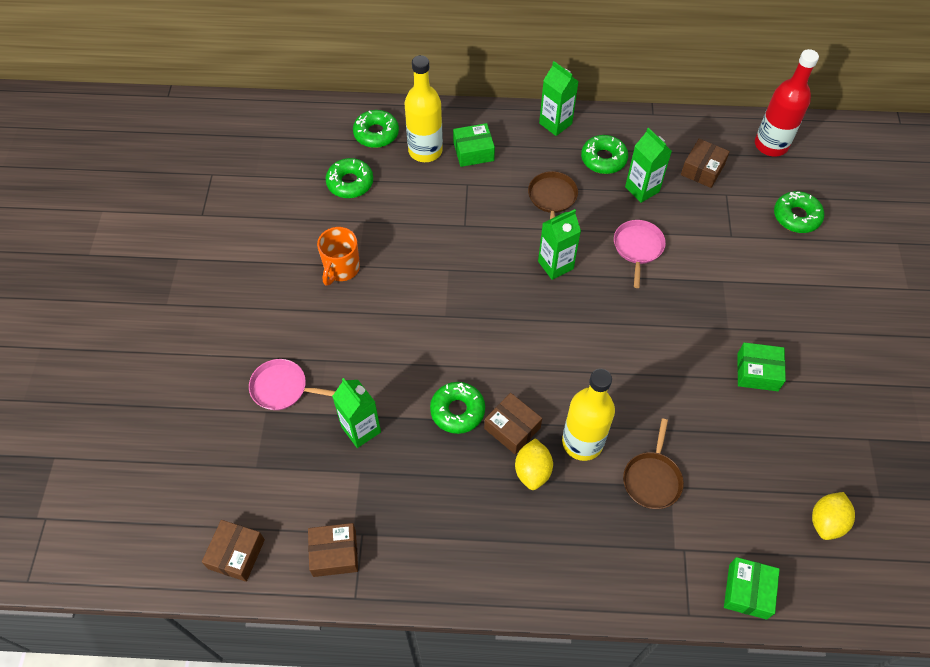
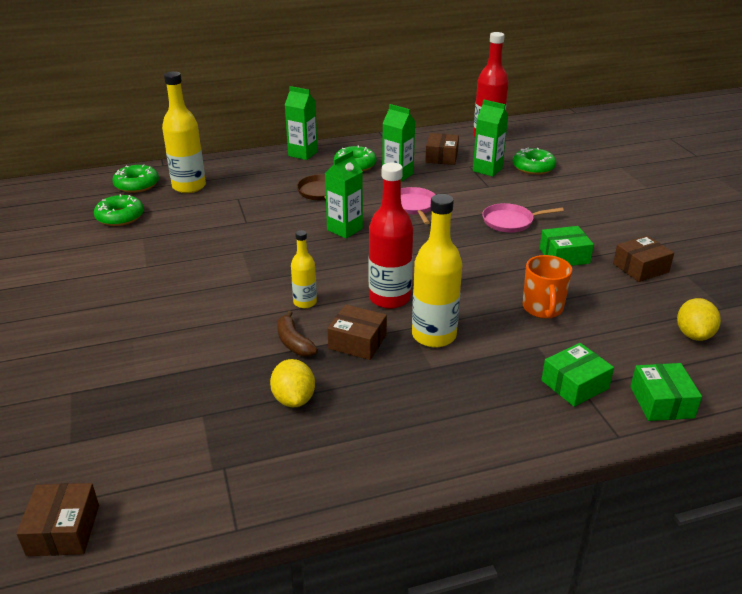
camera: 20 degrees left, 25 degrees down
pink pan [249,359,336,410] -> pink pan moved to [482,203,564,233]
brown box [308,523,358,577] -> brown box moved to [613,235,674,282]
orange mug [317,227,360,286] -> orange mug moved to [523,255,572,318]
green carton [332,378,381,448] -> green carton moved to [473,100,508,177]
green donut [430,382,485,434] -> brown banana [277,311,318,357]
green box [453,123,495,167] -> green box moved to [541,343,614,407]
yellow lemon [515,438,553,490] -> yellow lemon moved to [270,359,315,407]
brown pan [623,419,684,509] -> none
none -> yellow bottle [291,230,317,308]
none -> red bottle [369,162,413,309]

